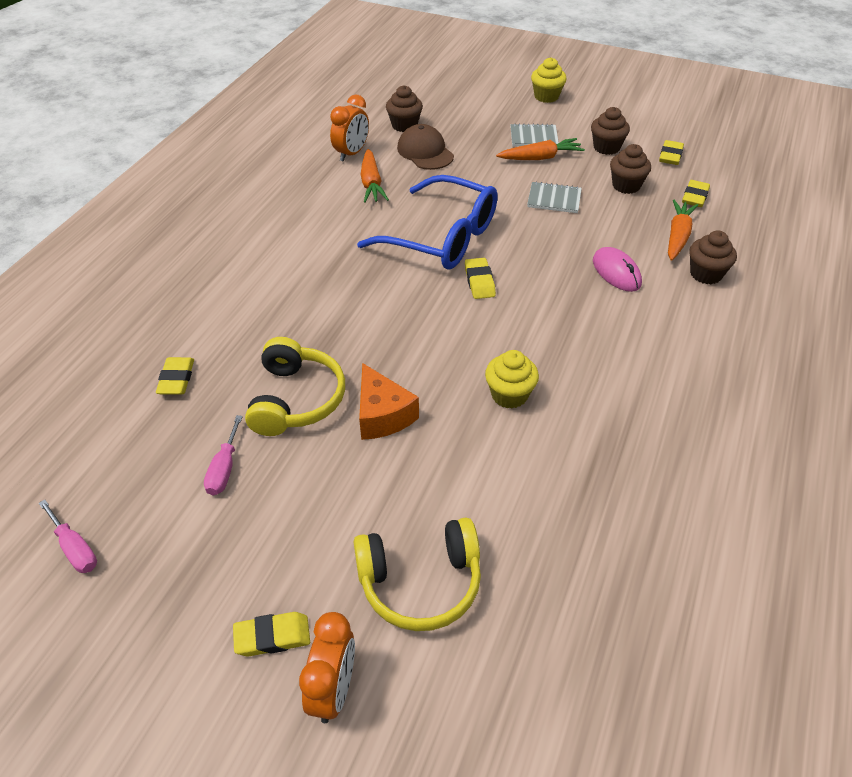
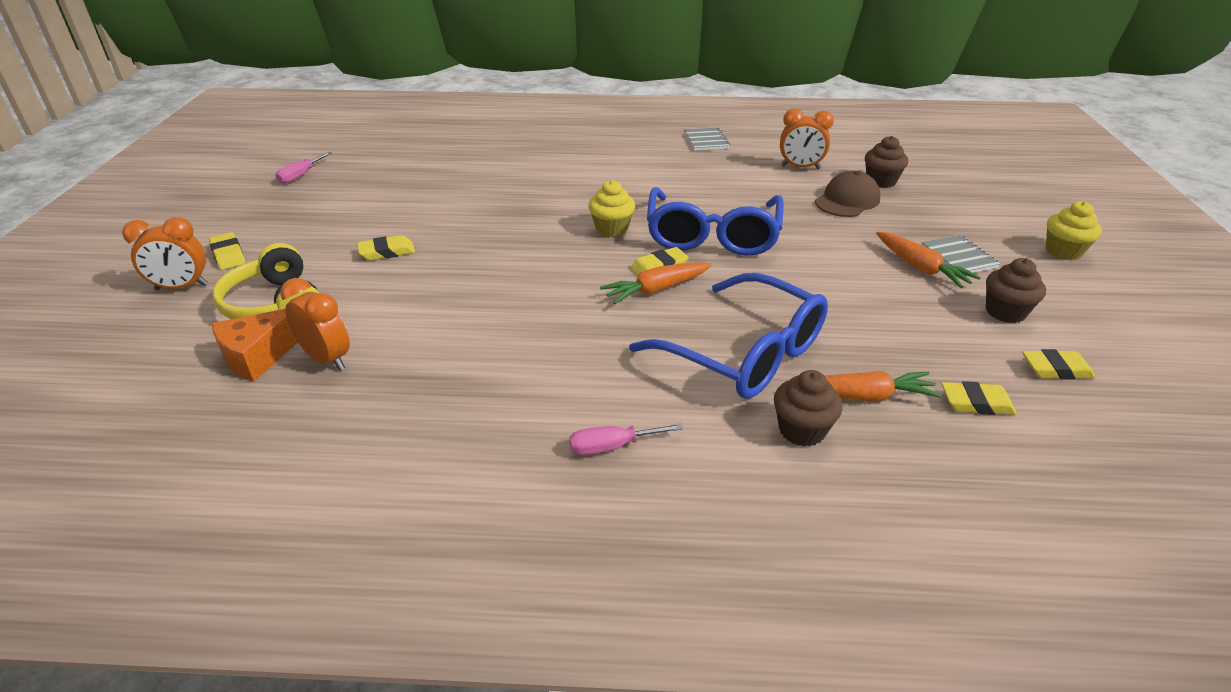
camera: 70 degrees right, 10 degrees down
yellow eraser [156,357,194,395] -> yellow eraser moved to [357,235,415,260]
pink screwdriver [204,415,243,495] -> pink screwdriver moved to [569,423,683,455]
yellow headphones [245,337,345,436] -> none
orange cheese [359,363,419,440] -> orange cheese moved to [212,309,297,382]
orange carrot [361,149,389,203] -> orange carrot moved to [600,262,711,304]
yellow cupcake [485,350,539,409] -> yellow cupcake moved to [589,180,635,237]
grey notebook [527,181,582,213] -> grey notebook moved to [684,127,730,151]
pink mouse [593,247,642,292] -> blue glasses [629,273,828,399]
brown cupcake [610,144,651,194] -> none
none -> orange clock [280,278,350,371]

